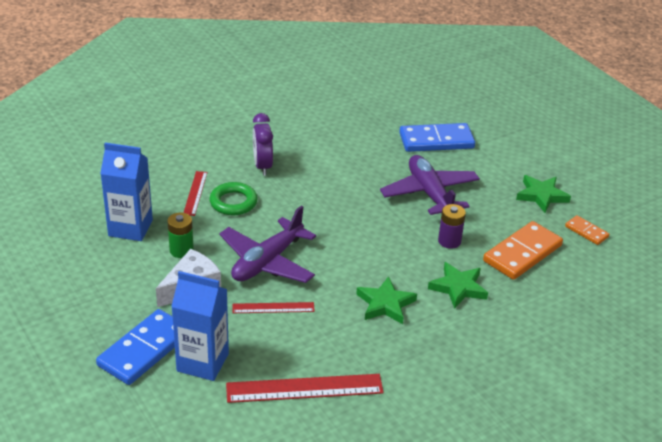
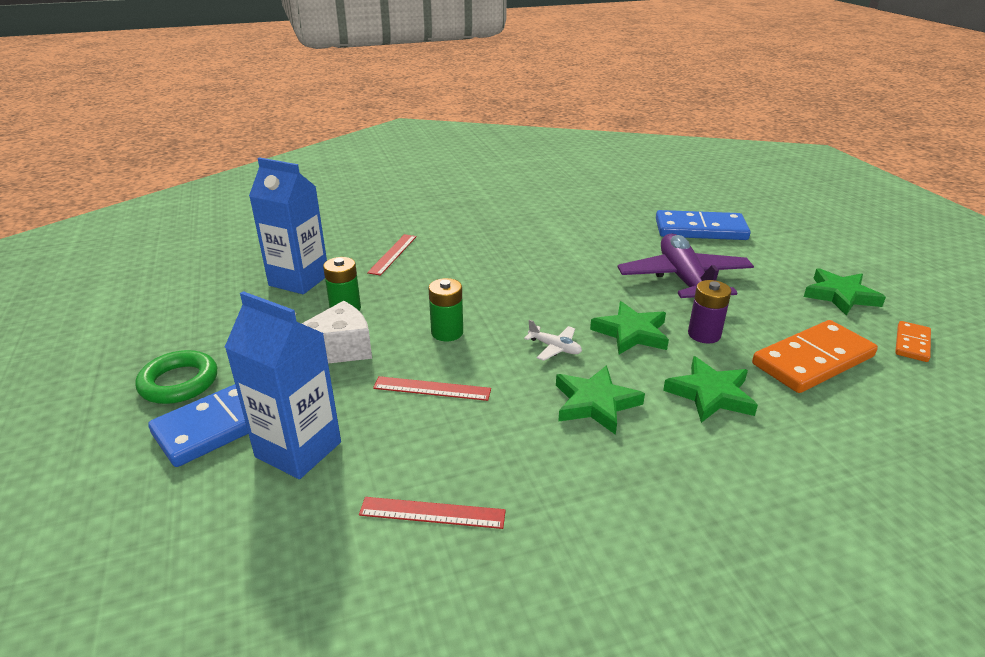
camera: 15 degrees right, 5 degrees down
green ring [209,182,258,215] -> green ring moved to [135,350,217,404]
purple plane [219,205,316,283] -> green battery [429,278,463,341]
red ruler [226,374,384,403] -> red ruler [359,497,506,529], size x0.57
purple clock [253,113,273,176] -> none
orange domino [565,215,609,245] -> orange domino turned 60 degrees clockwise [895,321,931,362]
none -> white plane [524,320,582,361]
none -> green star [590,301,669,354]

